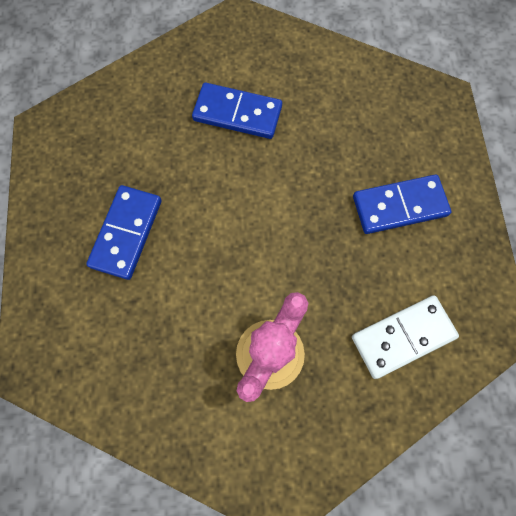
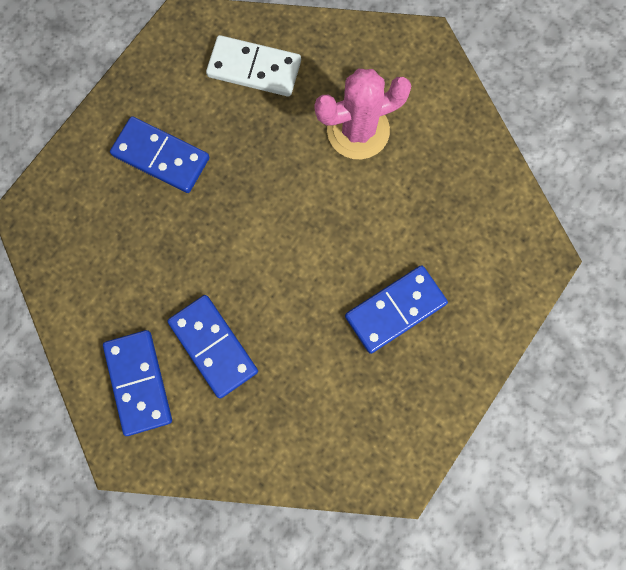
camera: 140 degrees left, 5 degrees up
none -> blue domino [103,330,172,436]

